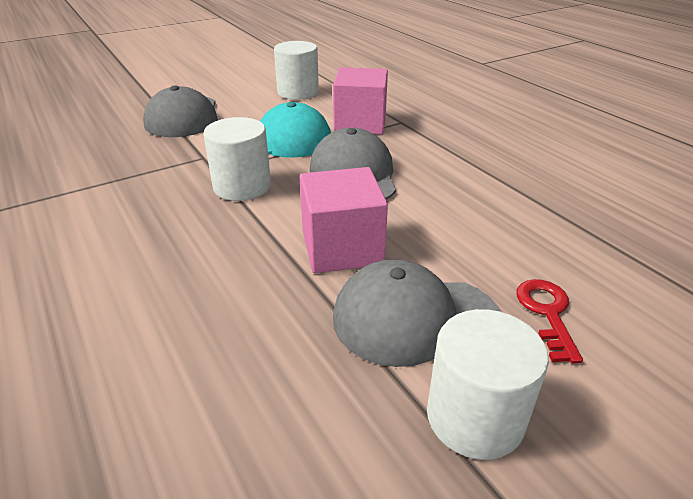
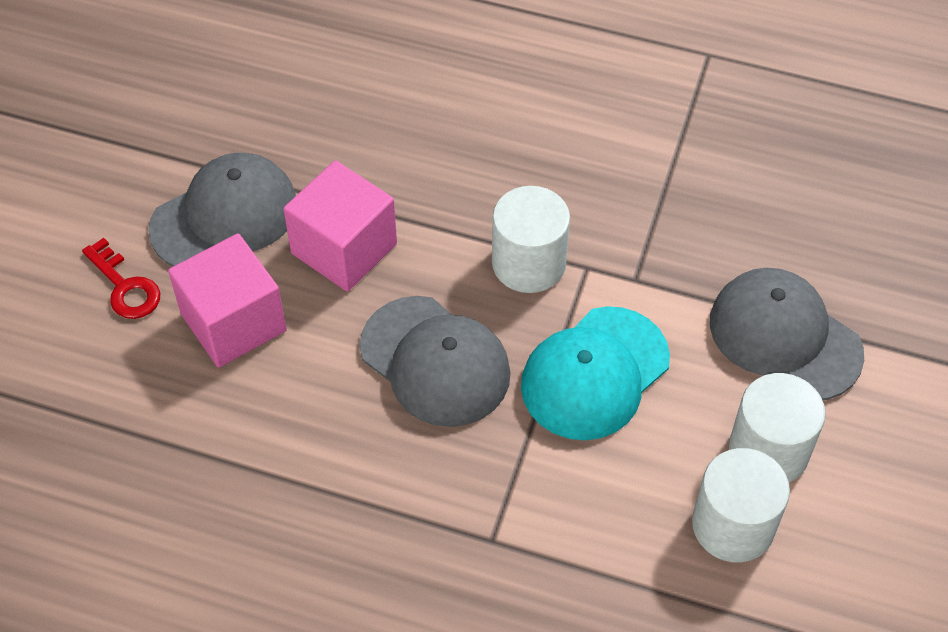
camera: 140 degrees right, 20 degrees up
pink cube [333,67,388,135] -> pink cube moved to [168,233,287,367]
white cylinder [427,309,549,460] -> white cylinder moved to [729,373,826,482]

